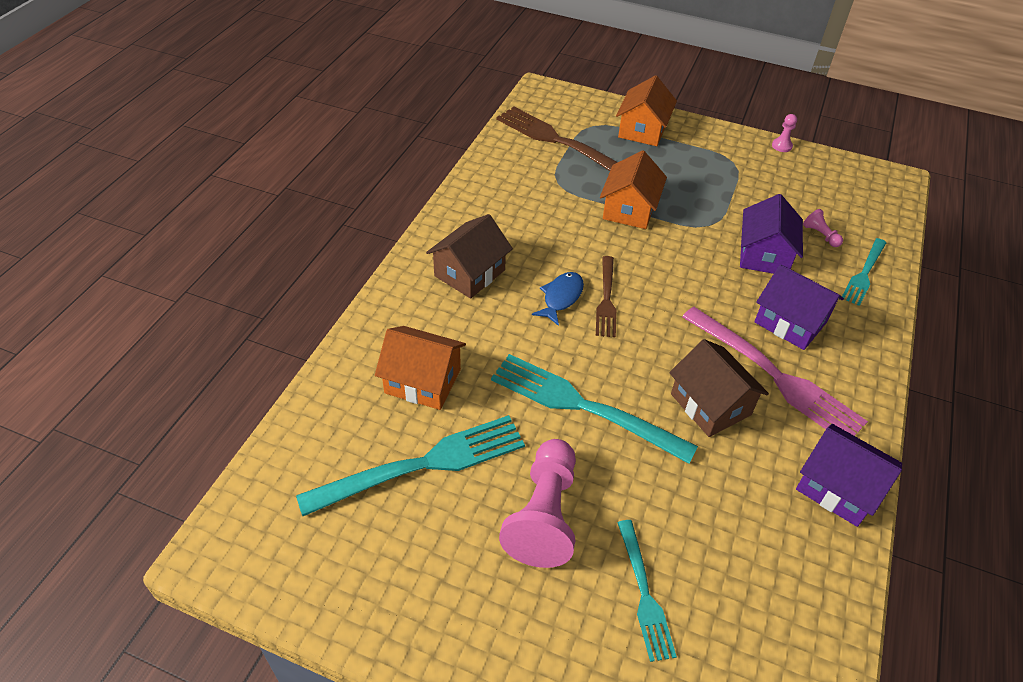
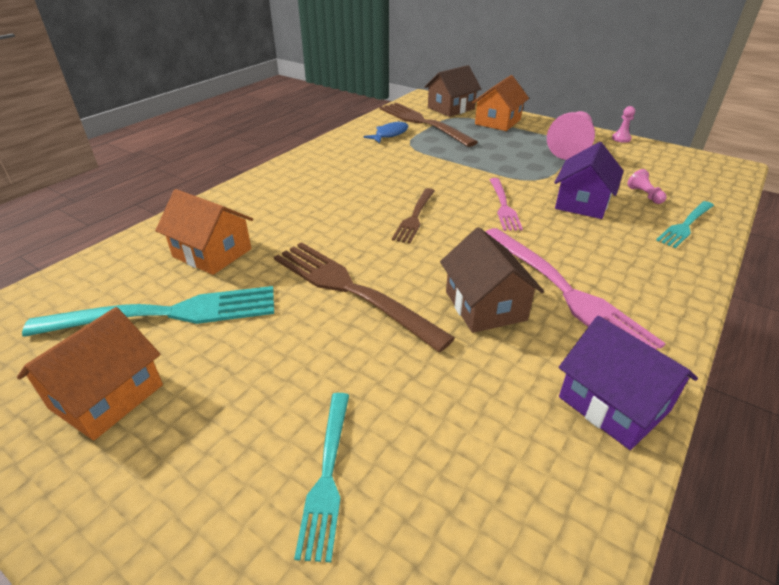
camera: 15 degrees right, 10 degrees down
brown house [426,214,513,299] -> brown house moved to [424,65,481,117]
turquoise fork [491,354,698,464] -> brown fork [274,242,455,352]
pink pawn [499,439,576,568] -> pink pawn moved to [547,111,595,160]
blue fish [532,272,584,326] -> blue fish moved to [364,121,409,143]
orange house [600,150,667,229] -> orange house moved to [17,307,163,441]
purple house [754,264,844,350] -> none
none -> pink fork [489,178,523,231]

